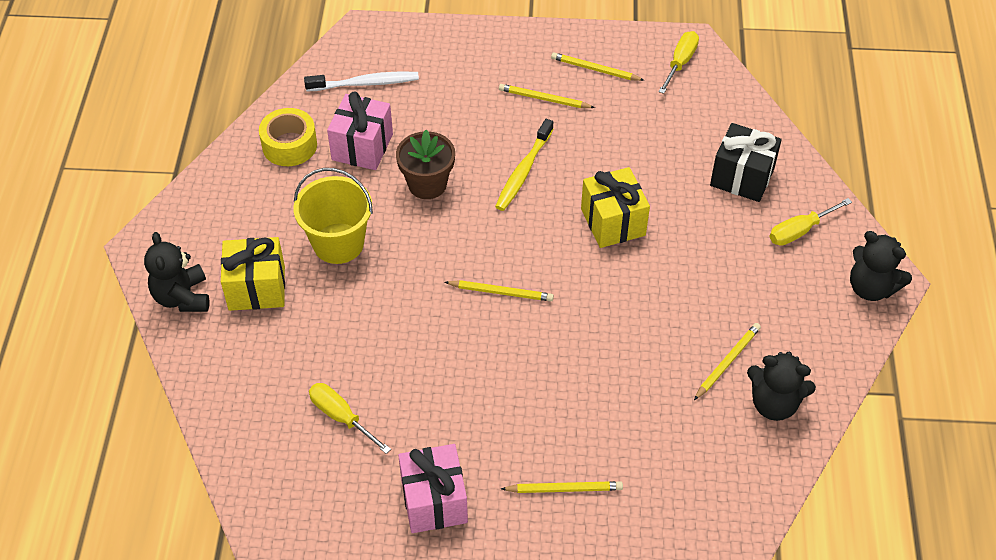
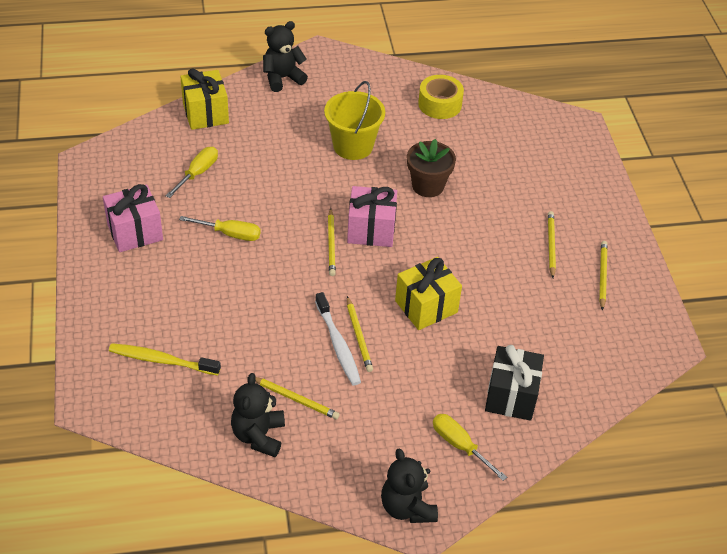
camera: 75 degrees right, 5 degrees down
yellow gift [221,237,285,311] -> yellow gift moved to [180,69,229,130]
white toothbrush [304,71,419,91] -> white toothbrush moved to [315,292,361,386]
pink gift [327,91,393,170] -> pink gift moved to [347,186,397,247]
yellow toothbrush [495,119,554,211] -> yellow toothbrush moved to [109,343,221,375]
yellow pencil [501,481,623,493] -> yellow pencil moved to [347,296,373,372]
yellow screwdriver [659,31,699,94] -> yellow screwdriver moved to [179,216,261,241]
black teddy bear [850,231,912,301] -> black teddy bear turned 45 degrees counterclockwise [381,448,438,523]

